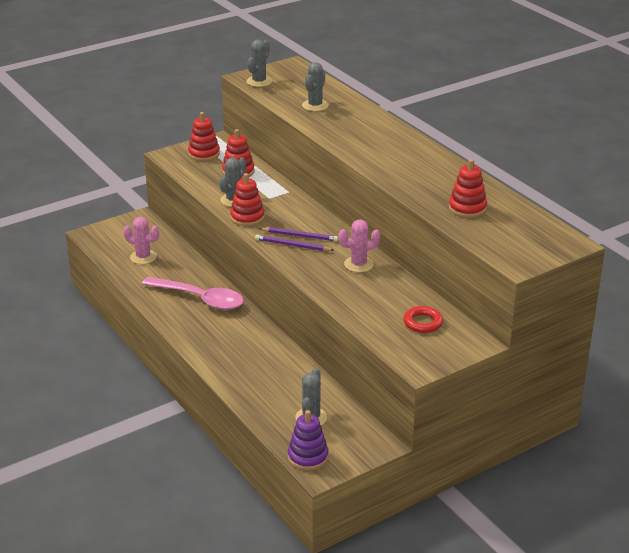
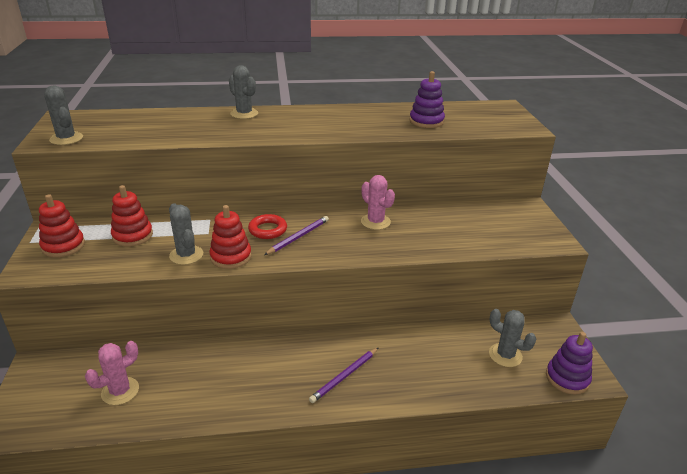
camera: 65 degrees left, 0 degrees up
pink spoon [142,277,244,310] -> none
purple pencil [255,235,334,251] -> purple pencil moved to [309,347,379,403]
grey cactus [302,62,329,111] -> grey cactus moved to [229,65,258,119]
pink cactus [339,220,380,272] -> pink cactus turned 45 degrees counterclockwise [361,175,395,230]
red ring [403,306,443,333] -> red ring moved to [248,214,287,239]
red stacking toy [449,159,487,218] -> purple stacking toy [409,71,445,128]

